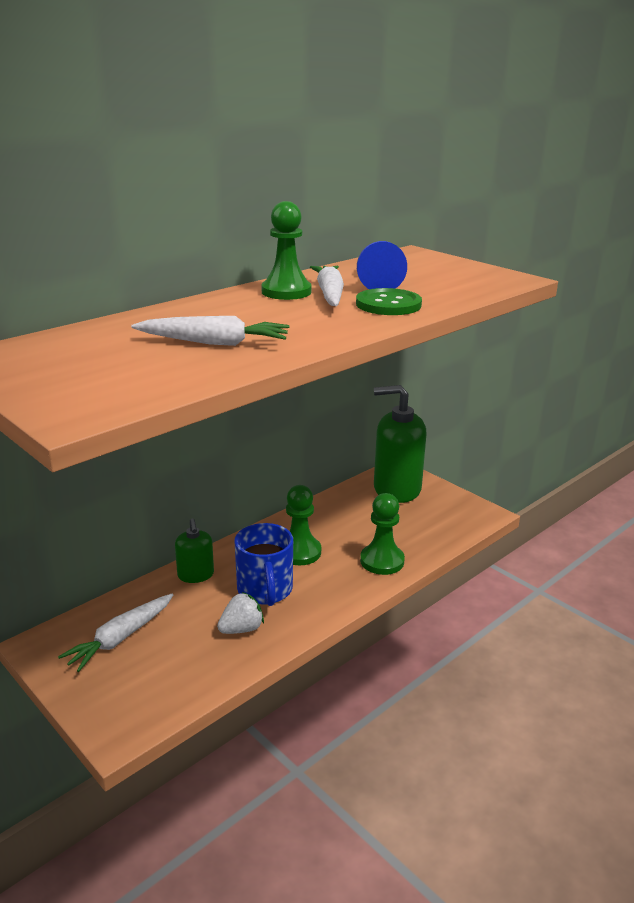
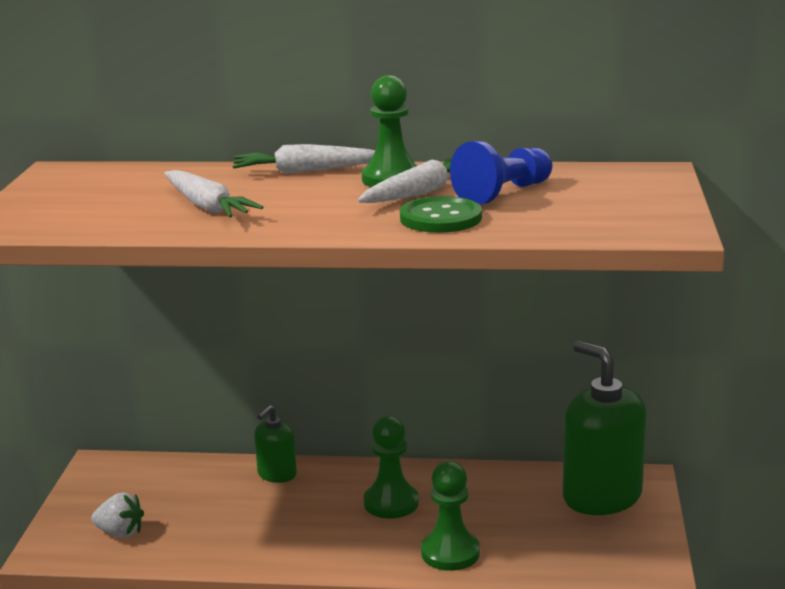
camera: 50 degrees right, 5 degrees down
white carrot [58,593,173,672] -> white carrot moved to [232,144,375,174]
white strawberry [217,592,264,634] -> white strawberry moved to [91,492,144,538]
blue mug [235,523,293,606] -> none

